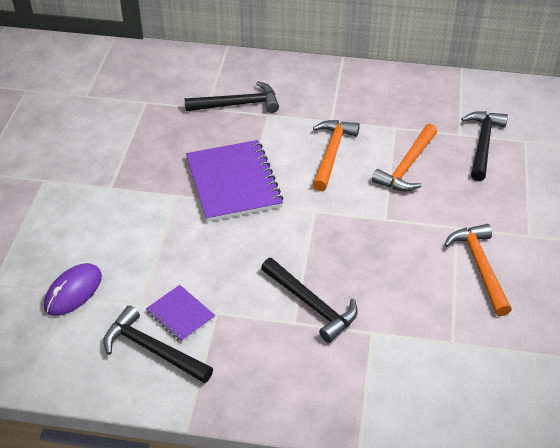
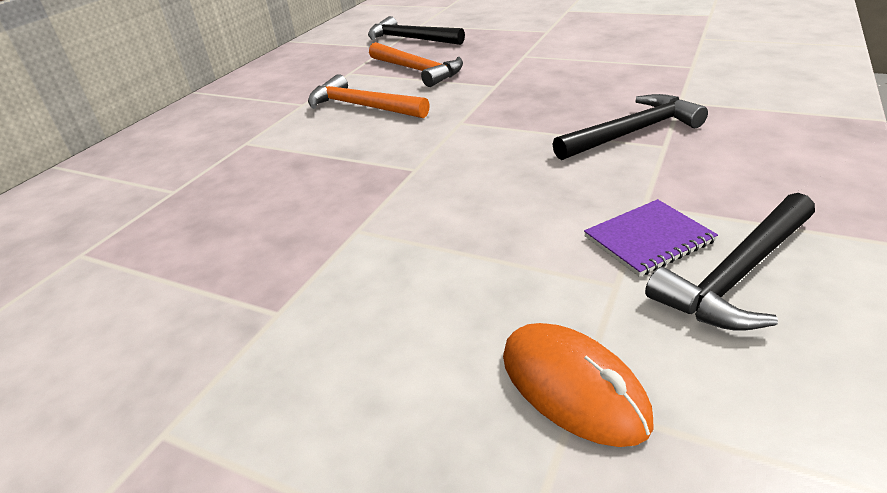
camera: 70 degrees left, 10 degrees down
purple mouse [44,263,102,316] -> orange mouse [503,323,654,447]
black hammer [184,81,279,113] -> none
purple notebook [186,140,284,222] -> none
orange hammer [444,224,512,316] -> none

